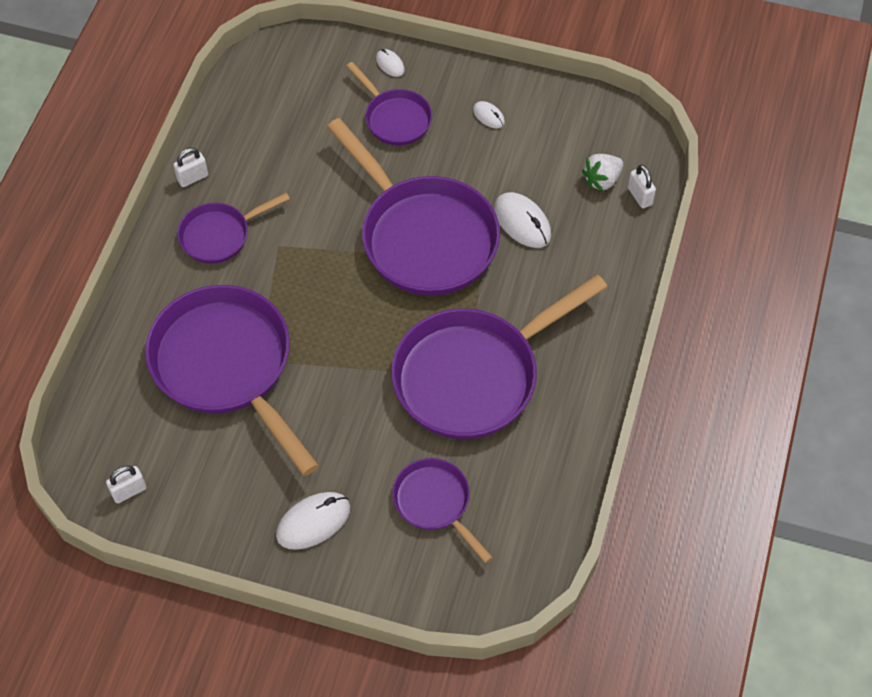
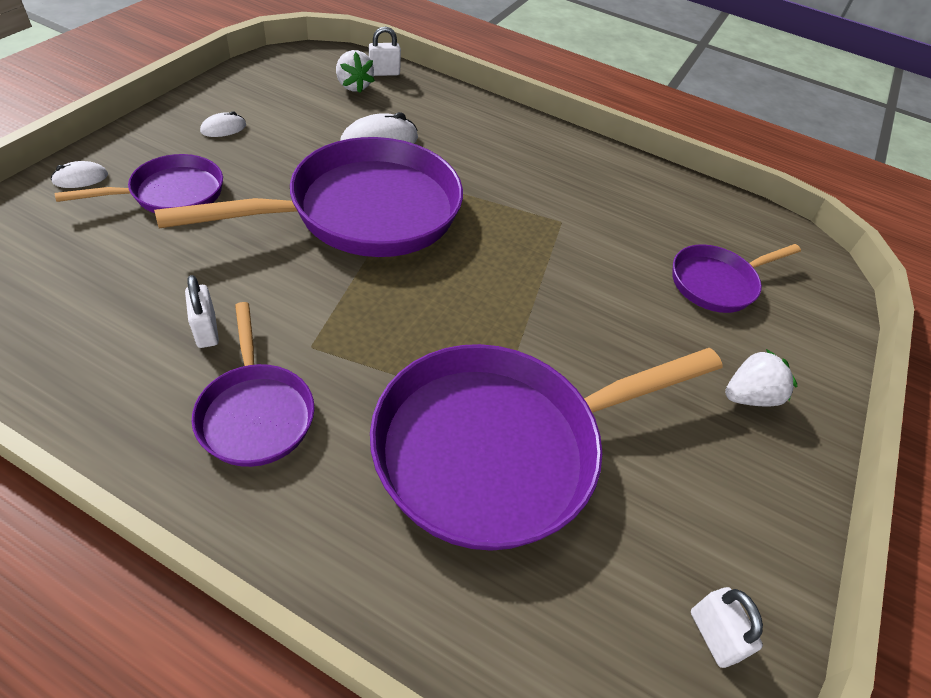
camera: 85 degrees left, 10 degrees down
white padlock [173,148,208,187] -> white padlock moved to [185,275,219,348]
white mouse [276,492,350,550] -> white strawberry [725,349,797,407]
purple pan [391,274,607,439] -> none

